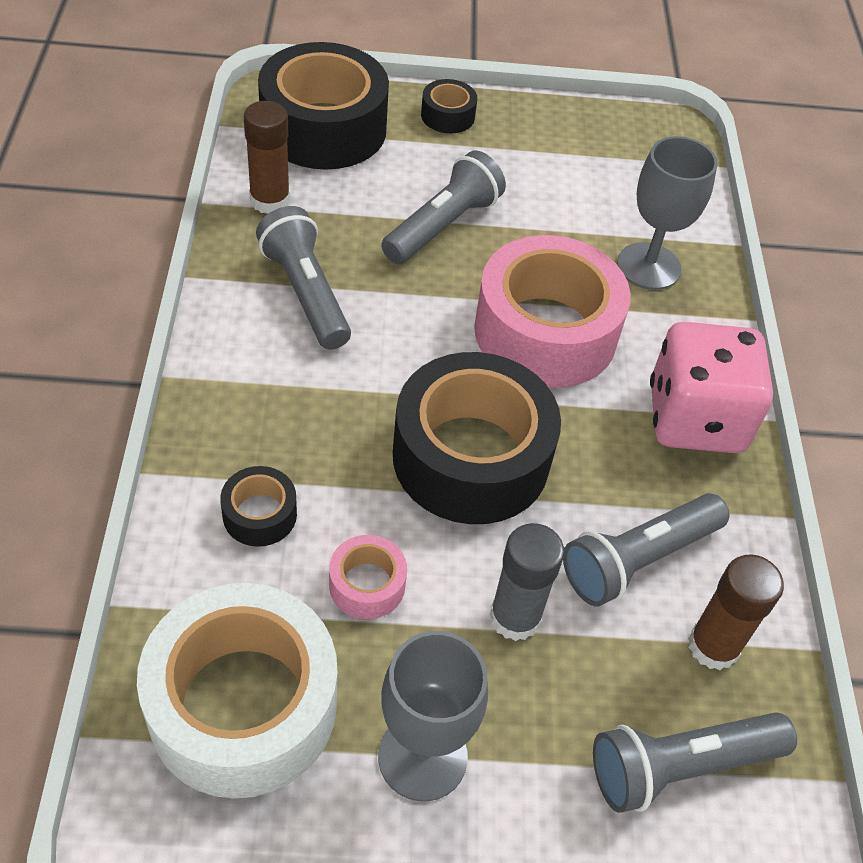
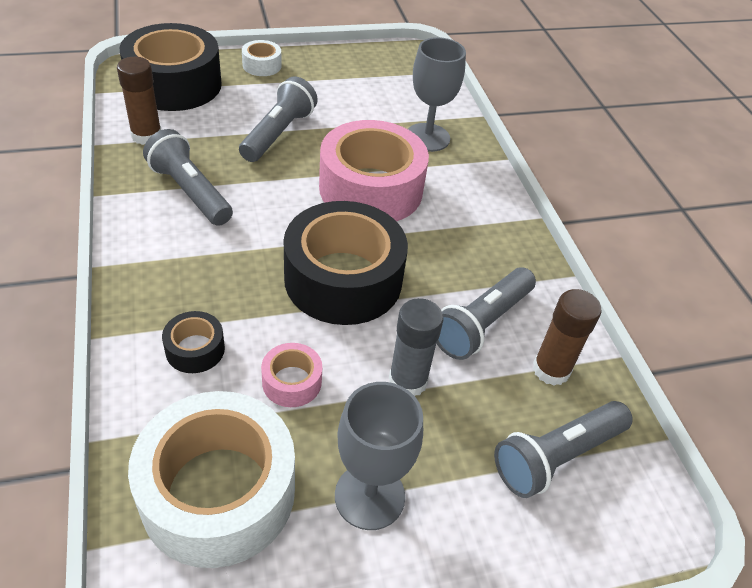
camera: 15 degrees left, 5 degrees down
black tape [421,79,477,133] -> white tape [242,40,282,76]
pink dice [650,322,773,453] -> none

